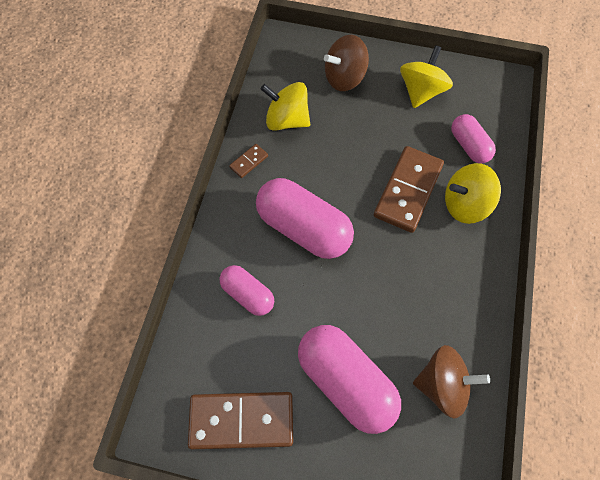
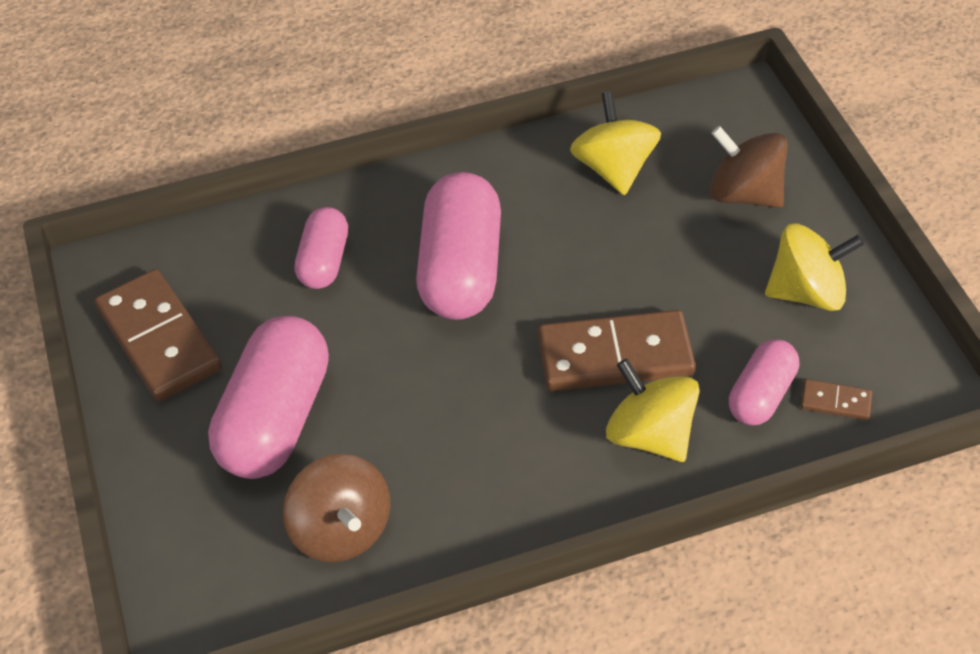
camera: 60 degrees right, 15 degrees down
brown domino [229,144,268,178] -> brown domino moved to [801,379,872,420]

